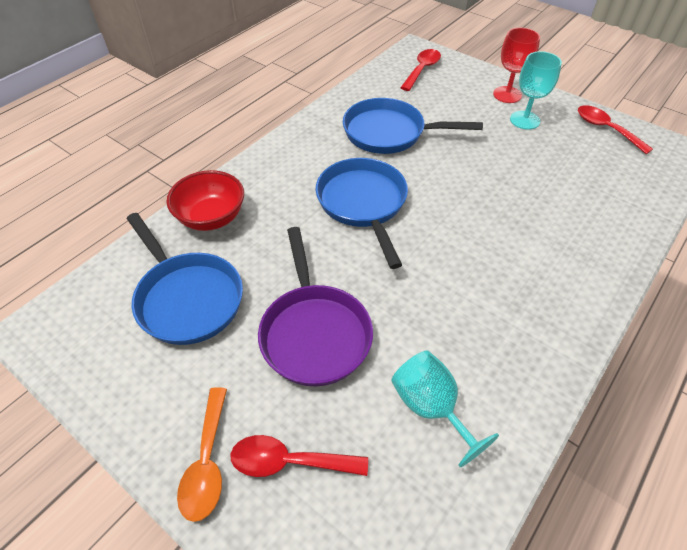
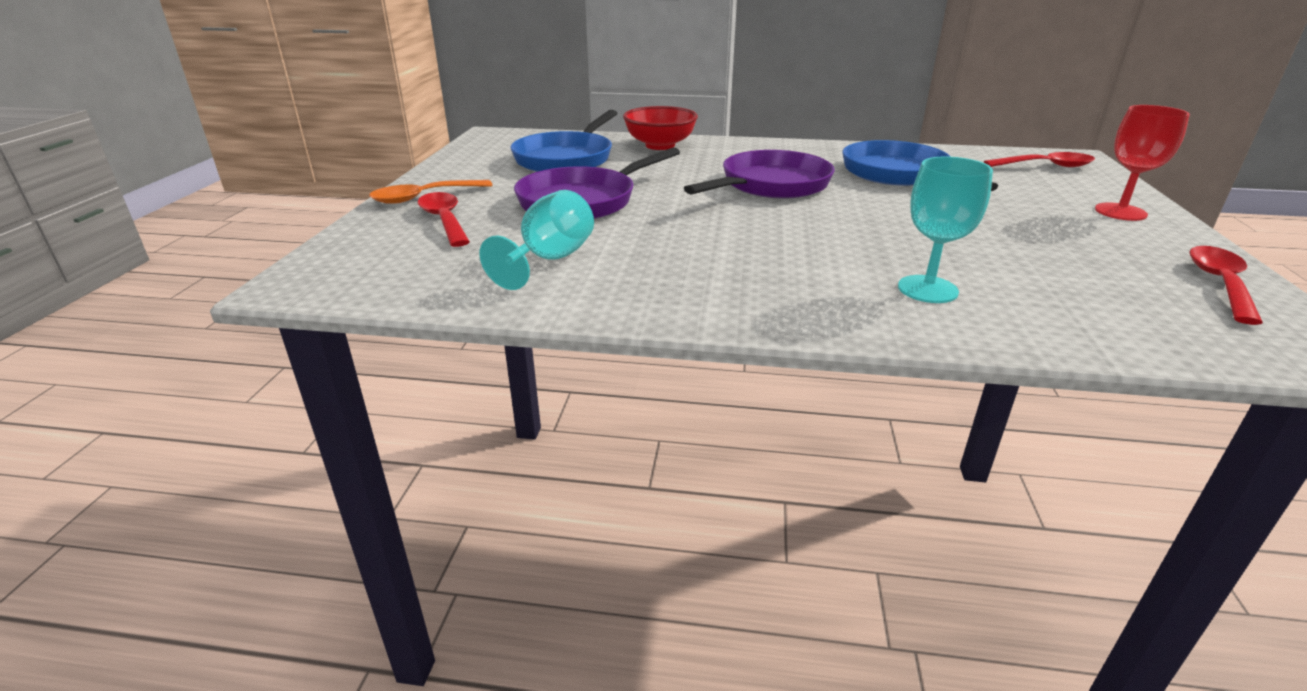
camera: 60 degrees right, 20 degrees down
blue pan [316,158,408,269] -> purple pan [684,150,835,199]
turquoise goblet [510,51,562,130] -> turquoise goblet moved to [898,156,993,303]

